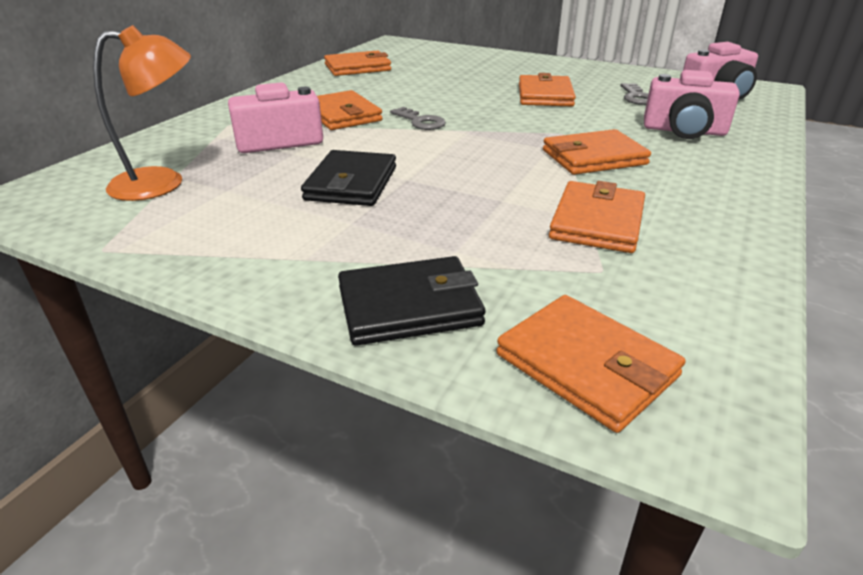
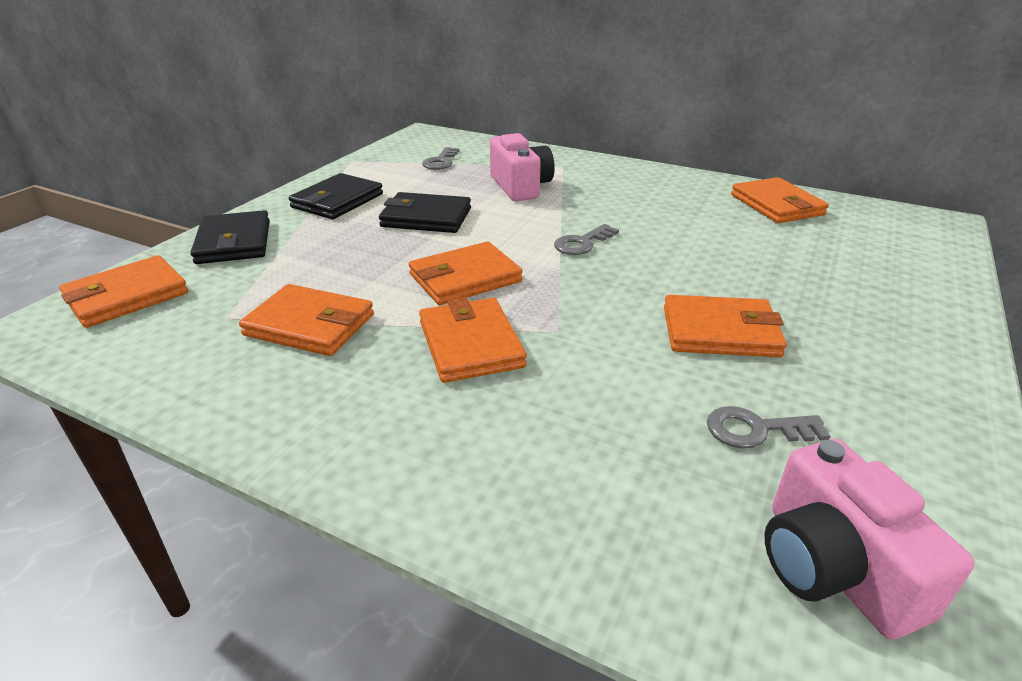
camera: 90 degrees right, 0 degrees up
orange lamp [93,25,191,201] -> grey key [422,147,459,170]
orange wallet [317,90,383,130] -> orange wallet moved to [409,242,522,305]
pink camera [644,70,740,139] -> none
none -> black wallet [289,173,383,219]

